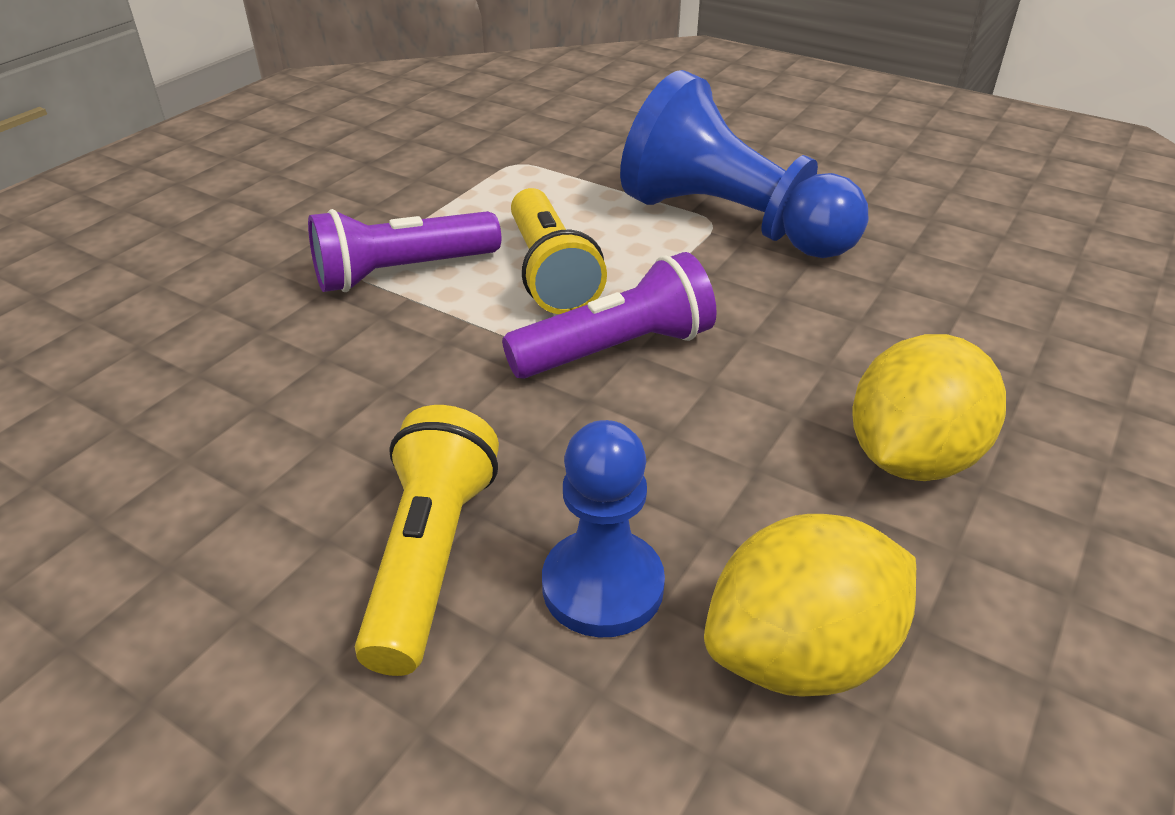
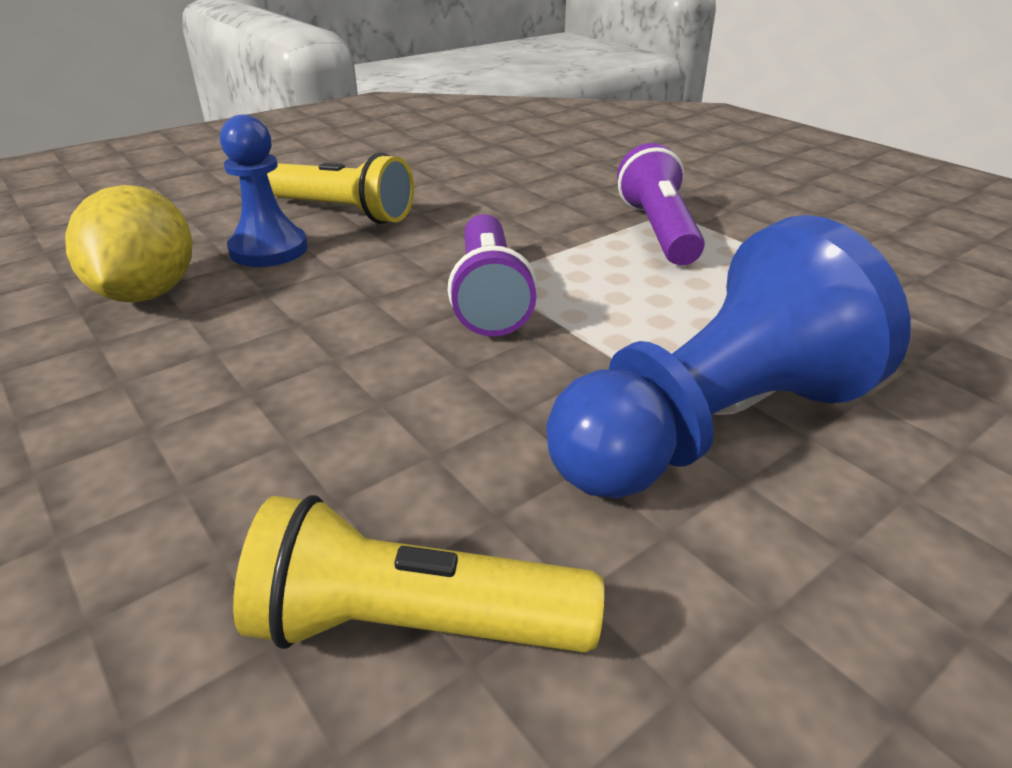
camera: 110 degrees right, 5 degrees down
yellow flashlight [511,188,607,314] -> yellow flashlight moved to [233,495,604,652]
yellow lemon [852,334,1006,481] -> none

